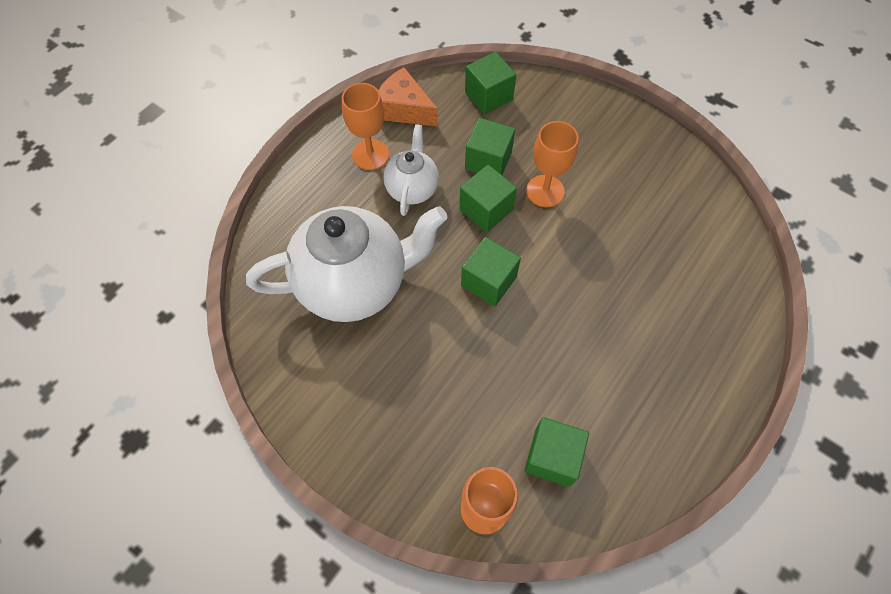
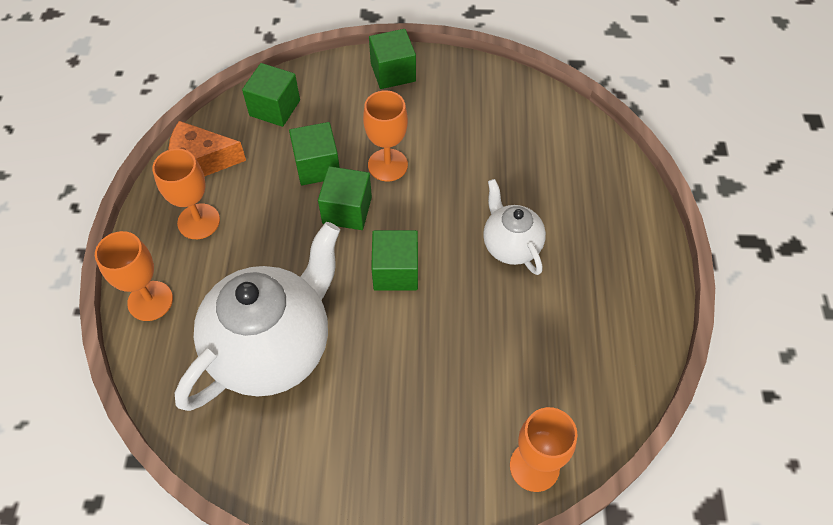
camera: 35 degrees left, 5 degrees down
white teapot [383,124,439,216] -> white teapot moved to [483,179,546,275]
green cube [524,417,589,487] -> green cube moved to [369,29,416,89]
none -> orange goblet [95,231,173,321]

